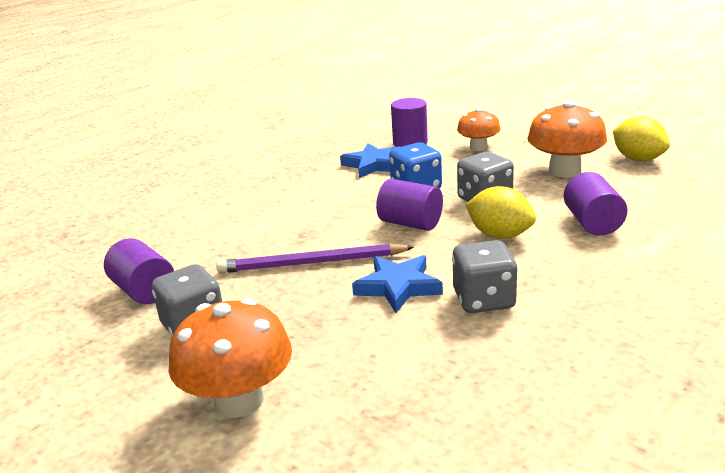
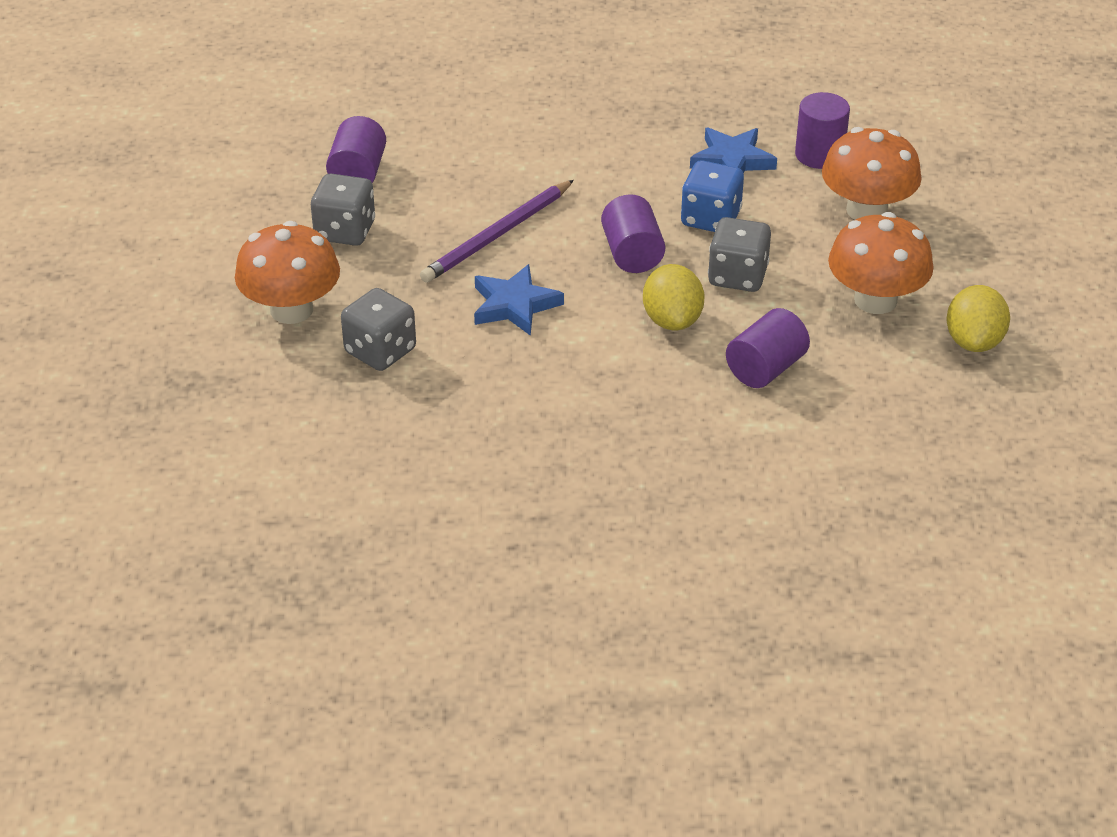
camera: 45 degrees right, 15 degrees up
purple pencil [216,243,414,273] -> purple pencil turned 90 degrees counterclockwise [420,180,574,283]
grey dice [452,240,518,313] -> grey dice moved to [341,288,416,371]
orange mushroom [457,108,501,151] -> orange mushroom [822,127,922,220], size x1.62

